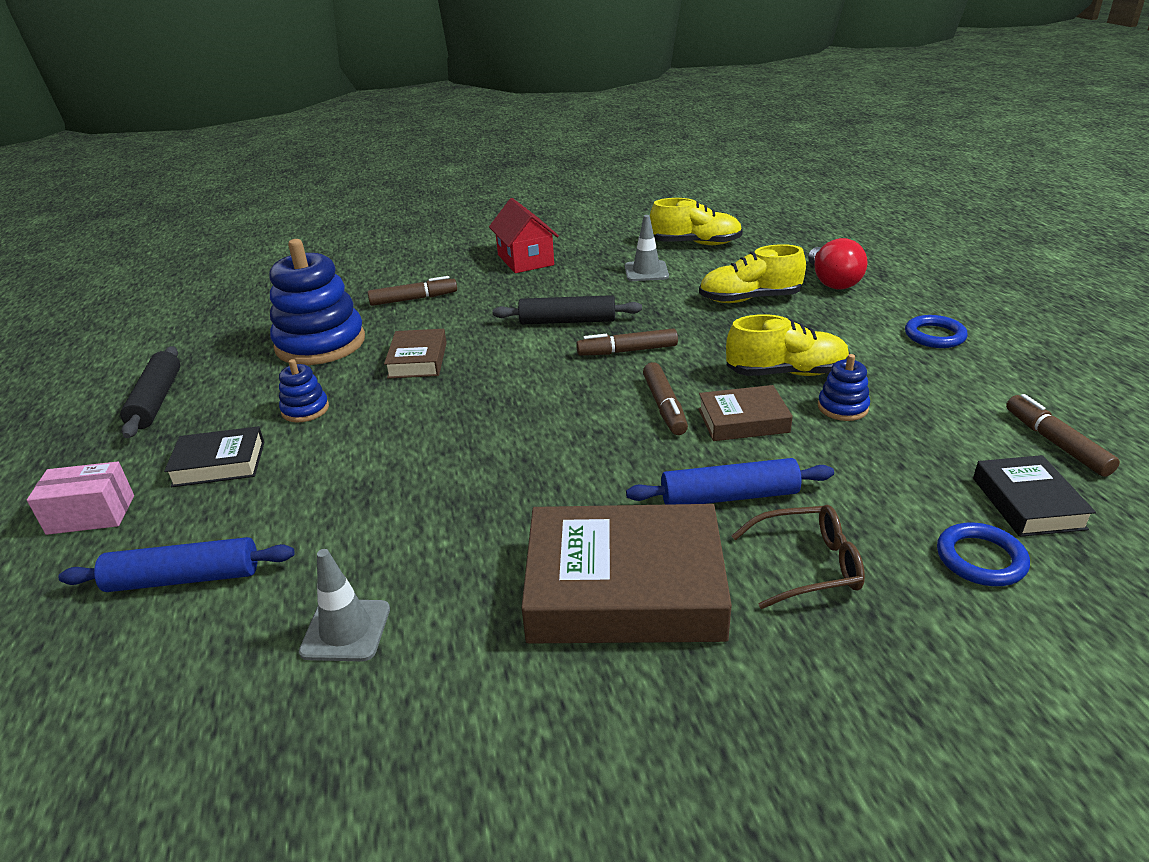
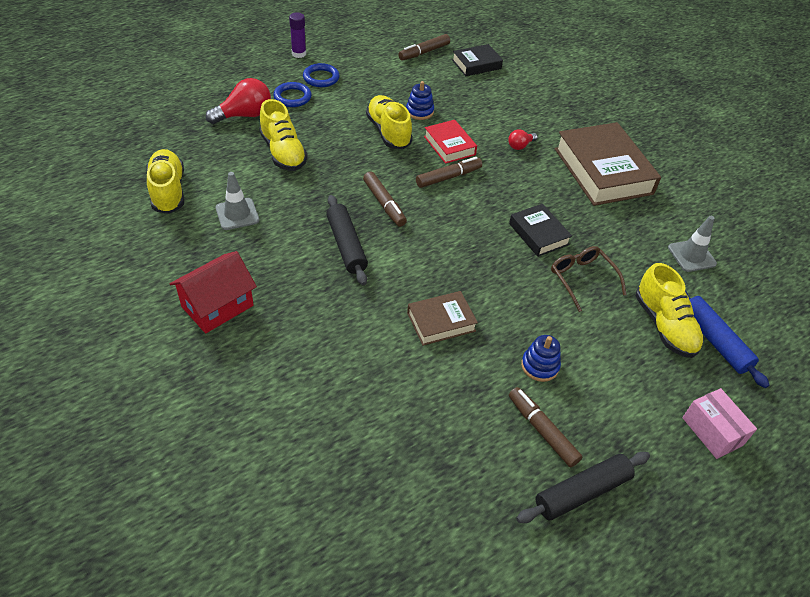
camera: 115 degrees left, 15 degrees up
black book [164,426,264,487] -> black book moved to [509,204,572,257]
blue stacking toy [269,239,365,365] -> none
brown marker [368,276,457,306] -> brown marker moved to [509,387,582,467]
blue rolling pin [626,458,834,505] -> red light bulb [508,129,538,150]
brown book [698,385,793,441] -> red book [424,120,477,164]
brown glasses [732,505,865,609] -> brown glasses moved to [551,246,626,312]
blue ring [937,522,1030,586] -> blue ring moved to [273,82,312,107]
none -> purple glue stick [289,12,306,58]
none -> yellow shoe [636,263,704,358]

